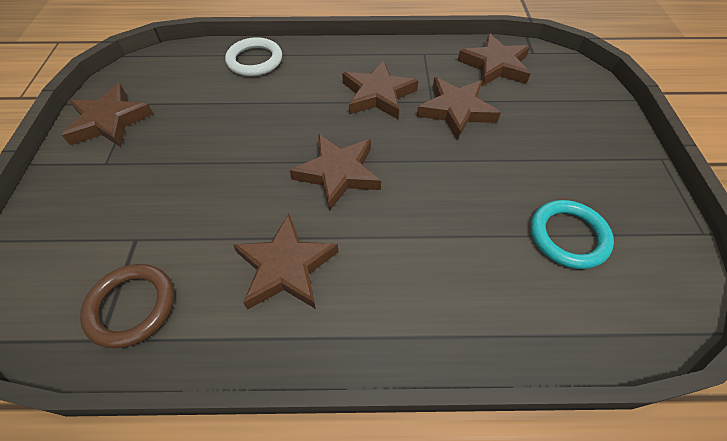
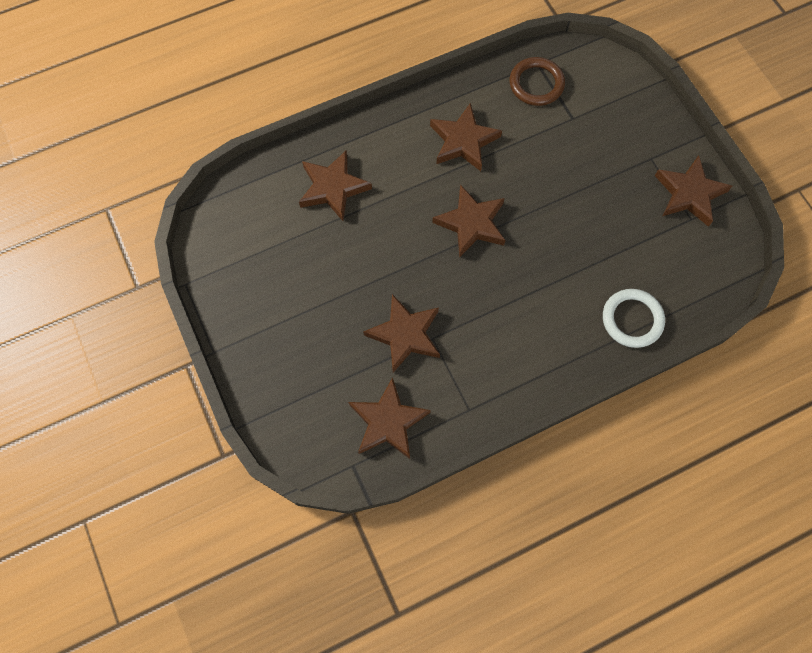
camera: 155 degrees right, 15 degrees up
brown star [342,60,419,119] -> brown star moved to [299,151,372,221]
turquoise ring [531,200,614,269] -> none

